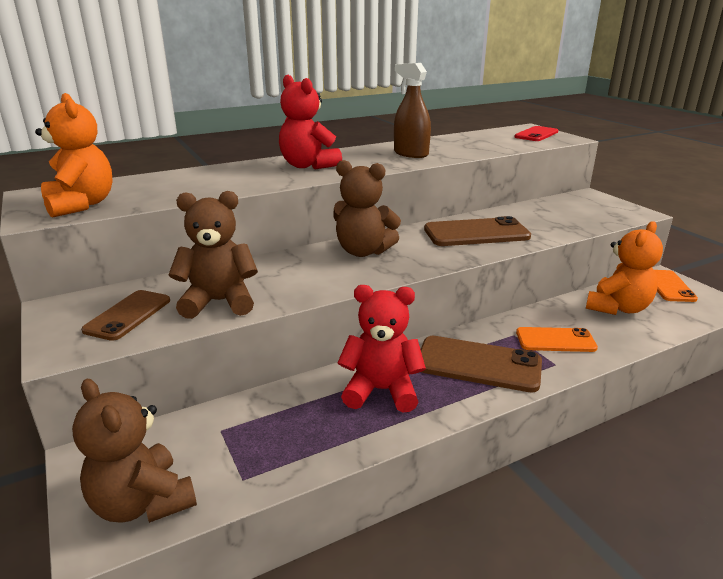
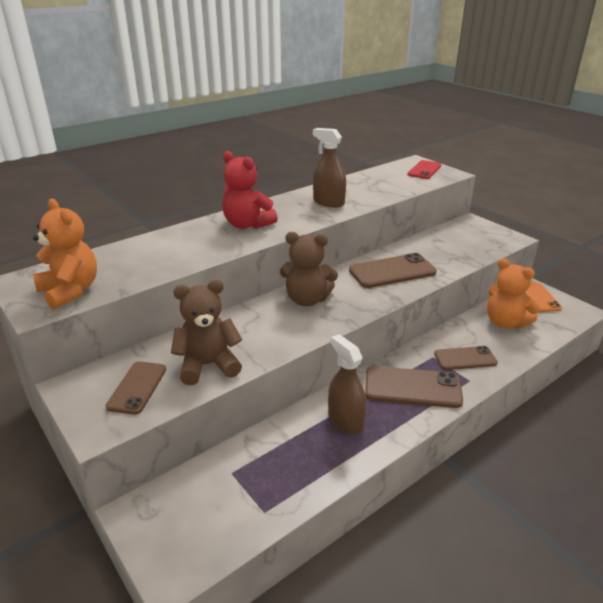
camera: 10 degrees left, 5 degrees up
brown teddy bear [72,379,197,523] -> none
red teddy bear [338,285,426,413] -> brown spray bottle [328,334,366,435]
orange phone [516,327,598,352] -> brown phone [434,346,498,370]
orange teddy bear [586,221,663,315] -> orange teddy bear turned 105 degrees clockwise [487,258,540,329]

